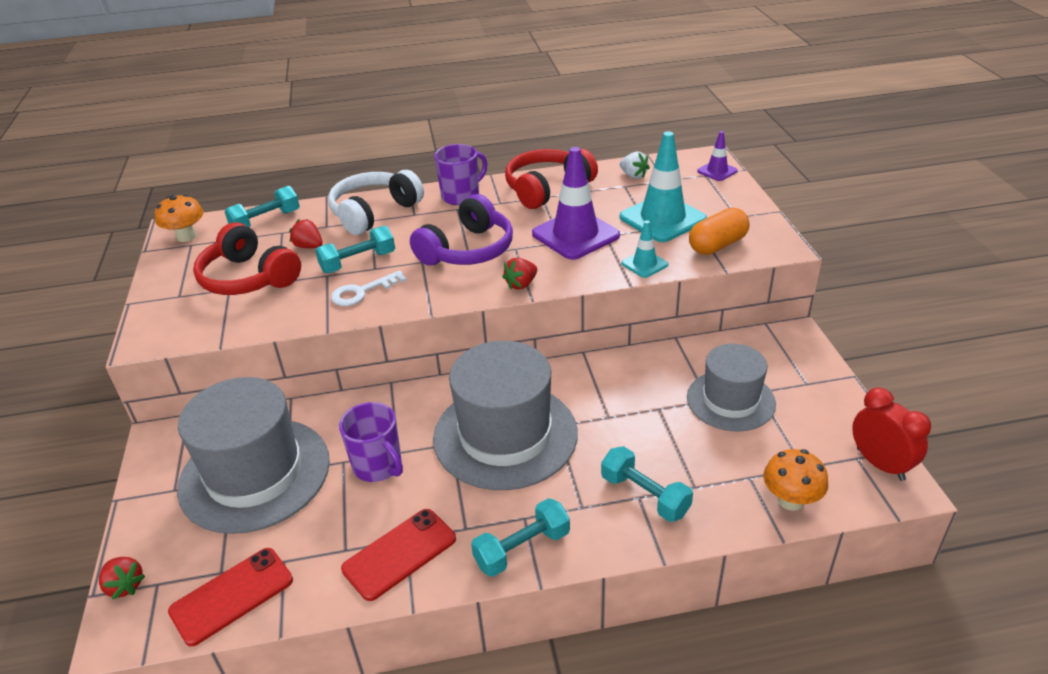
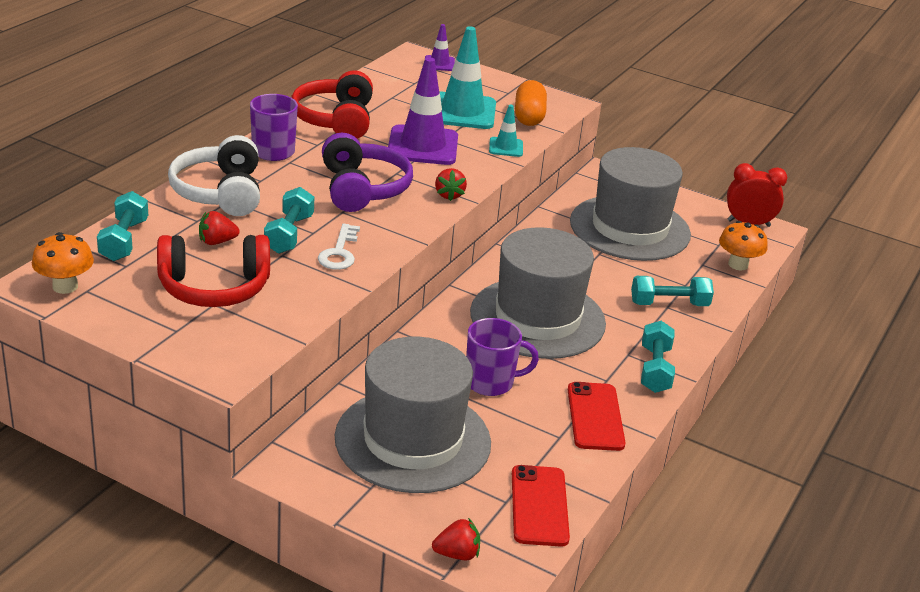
camera: 55 degrees left, 5 degrees down
white strawberry [620,151,650,179] -> none
grey hat [687,344,776,431] -> grey hat [570,147,691,261], size x1.61

